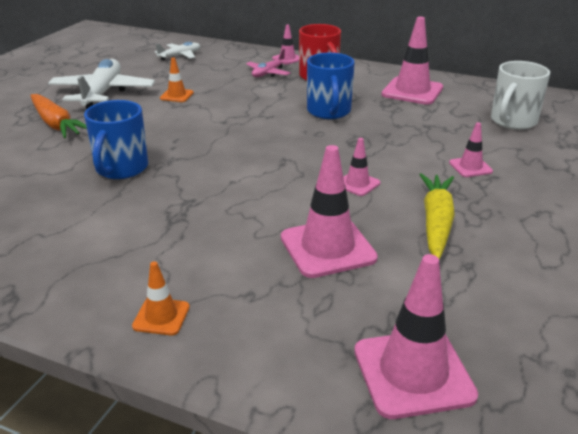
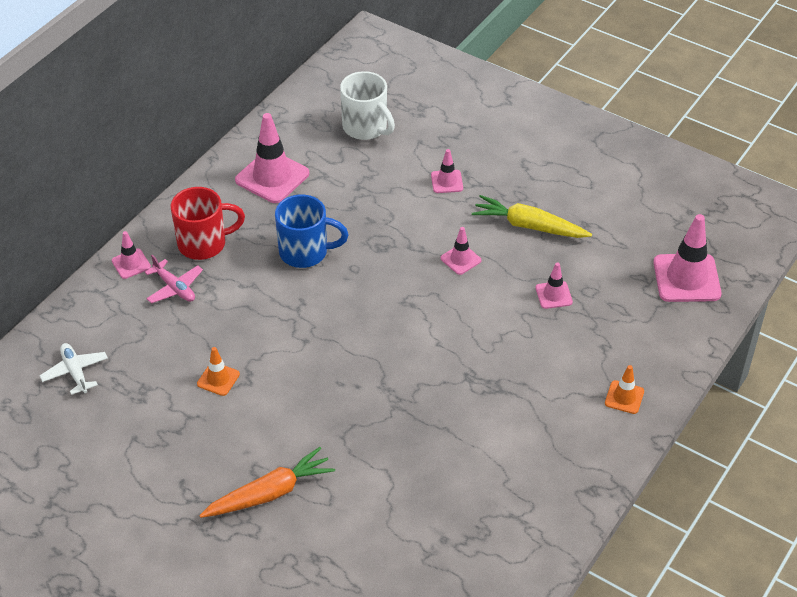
camera: 80 degrees left, 15 degrees up
white plane [48,59,155,110] -> none
blue mug [84,100,148,179] -> none
pink traffic cone [281,145,378,278] -> pink traffic cone [536,263,573,309], size x0.52

